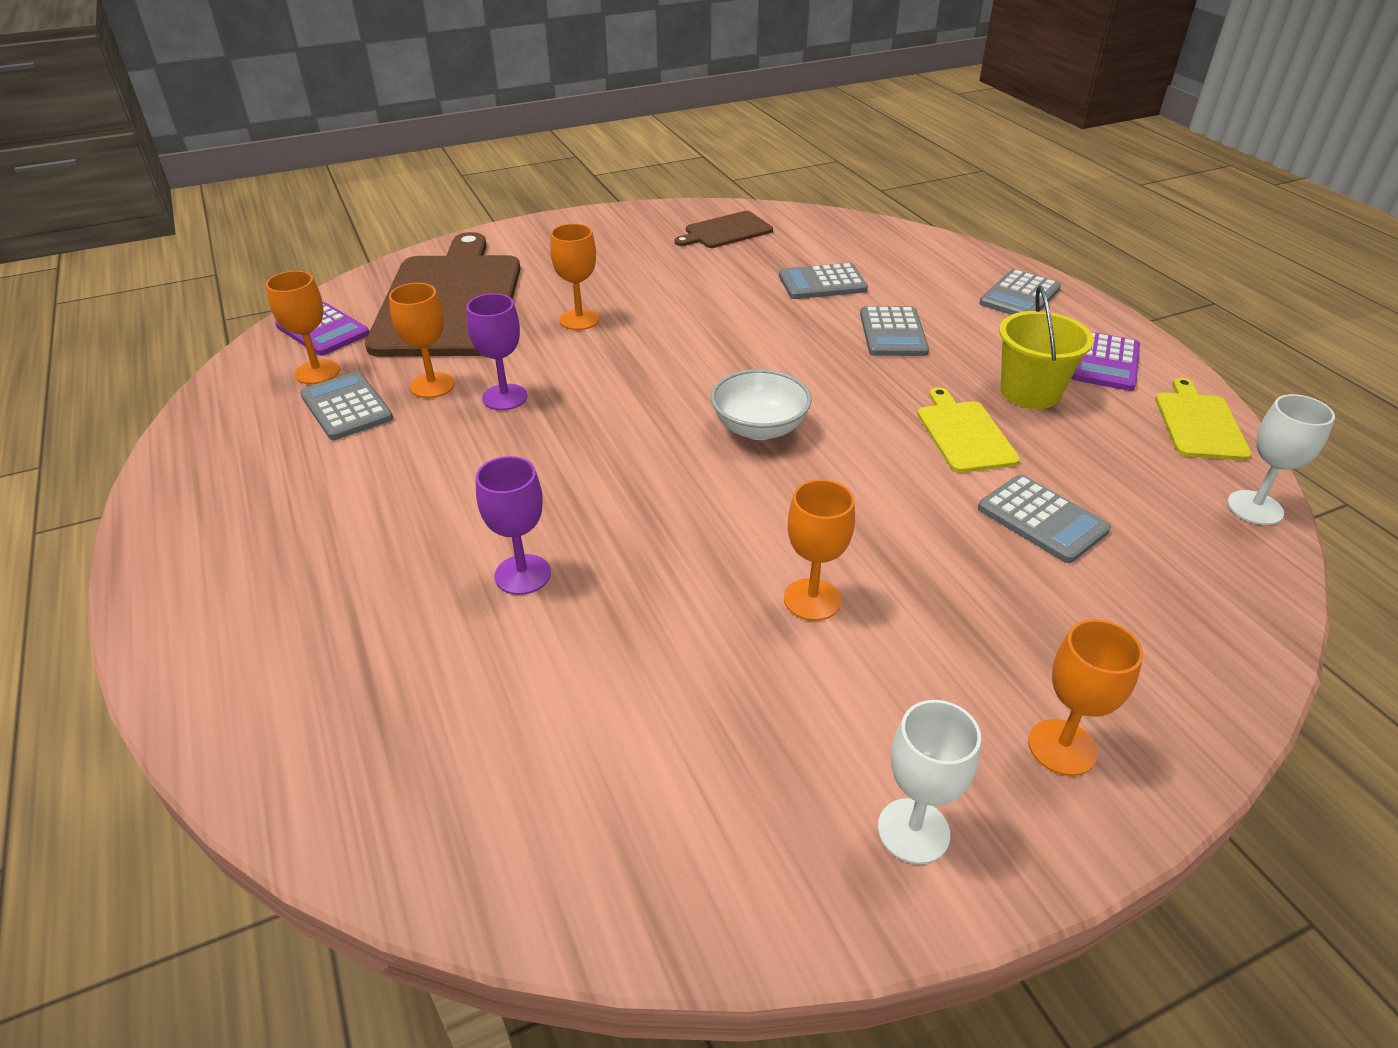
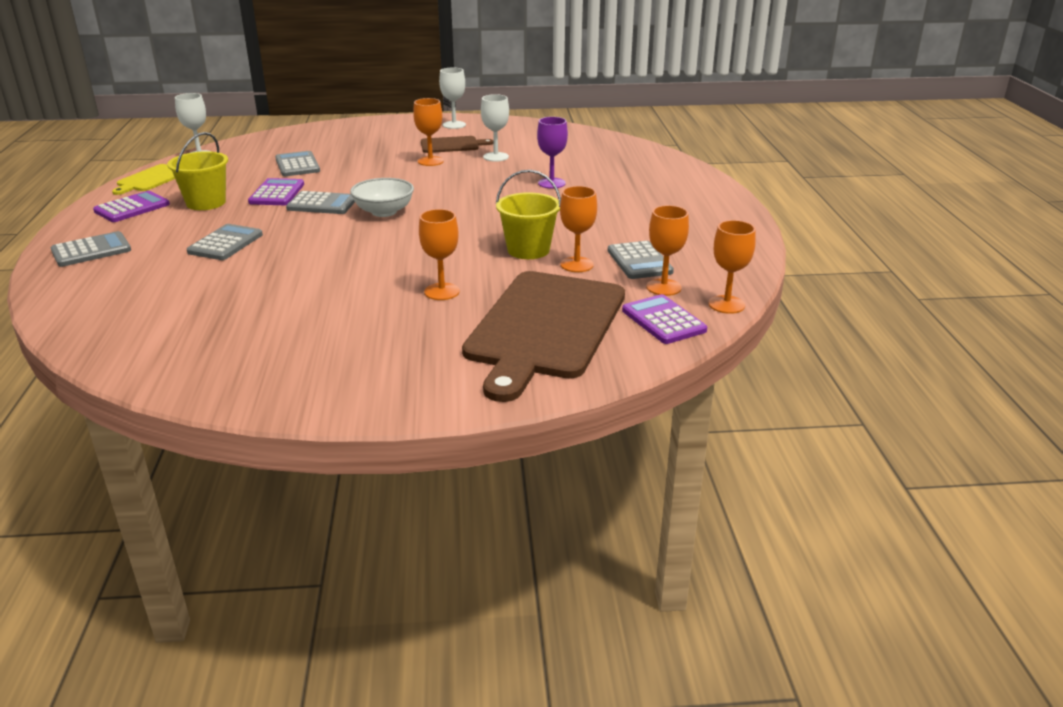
camera: 160 degrees left, 10 degrees down
purple goblet [466,293,528,410] -> yellow bucket [496,170,561,259]
brown cutting board [674,211,773,248] -> brown cutting board moved to [421,136,493,153]
grey calculator [779,263,868,299] -> grey calculator moved to [286,191,355,214]
yellow cutting board [917,387,1020,473] -> purple calculator [248,178,304,205]
orange goblet [1028,619,1143,776] -> orange goblet moved to [708,220,756,314]
none -> white goblet [481,94,509,162]

